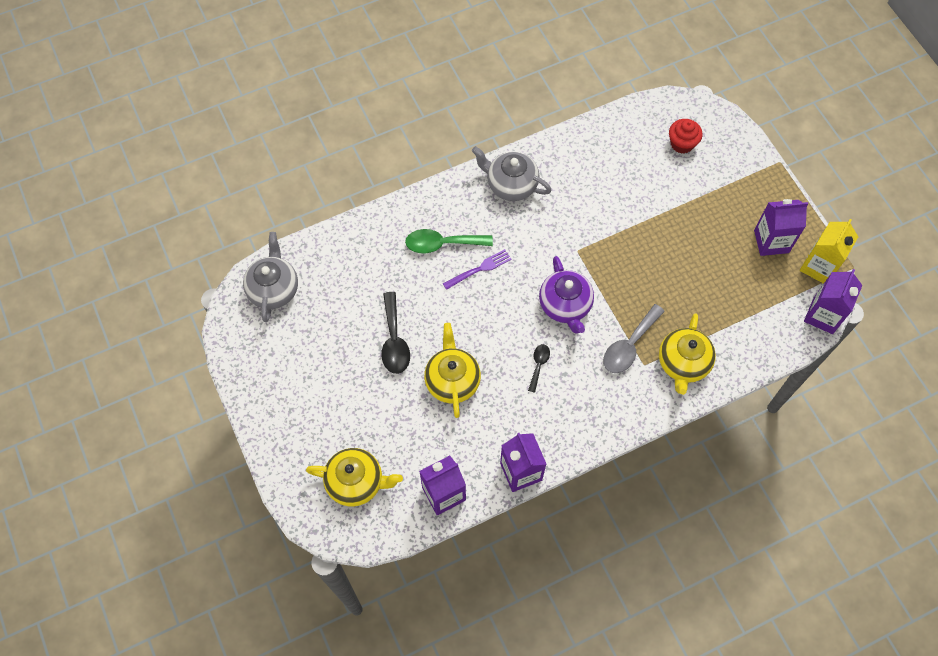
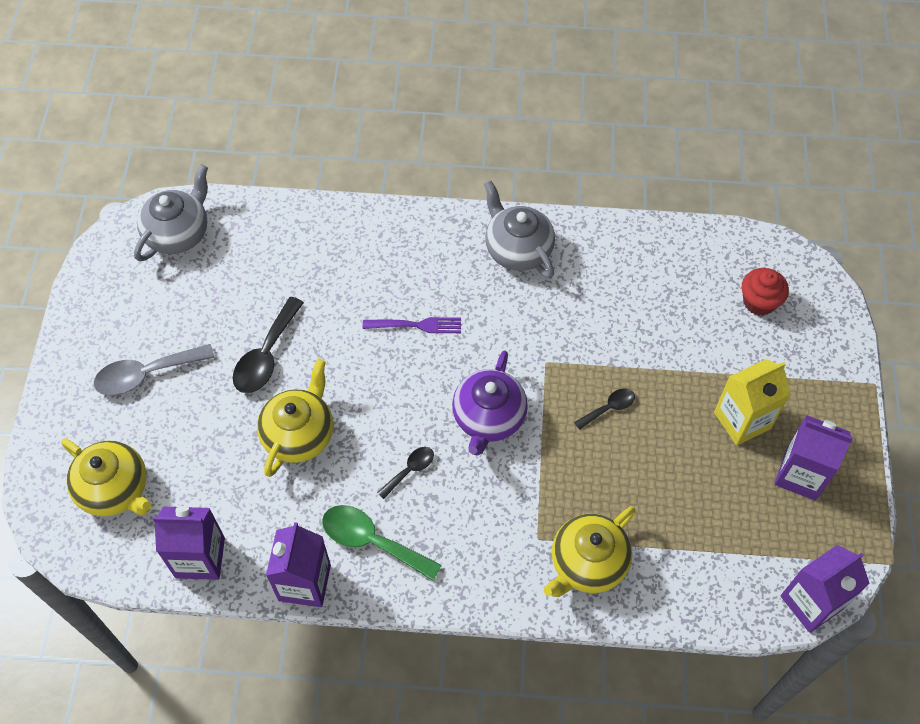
camera: 30 degrees right, 5 degrees down
green spoon [405,229,493,254] -> green spoon moved to [322,505,442,581]
grey spoon [603,304,665,373] -> grey spoon moved to [94,344,215,396]
yellow carton [800,219,858,284] -> yellow carton moved to [714,359,791,446]
none -> black spoon [574,388,635,430]

